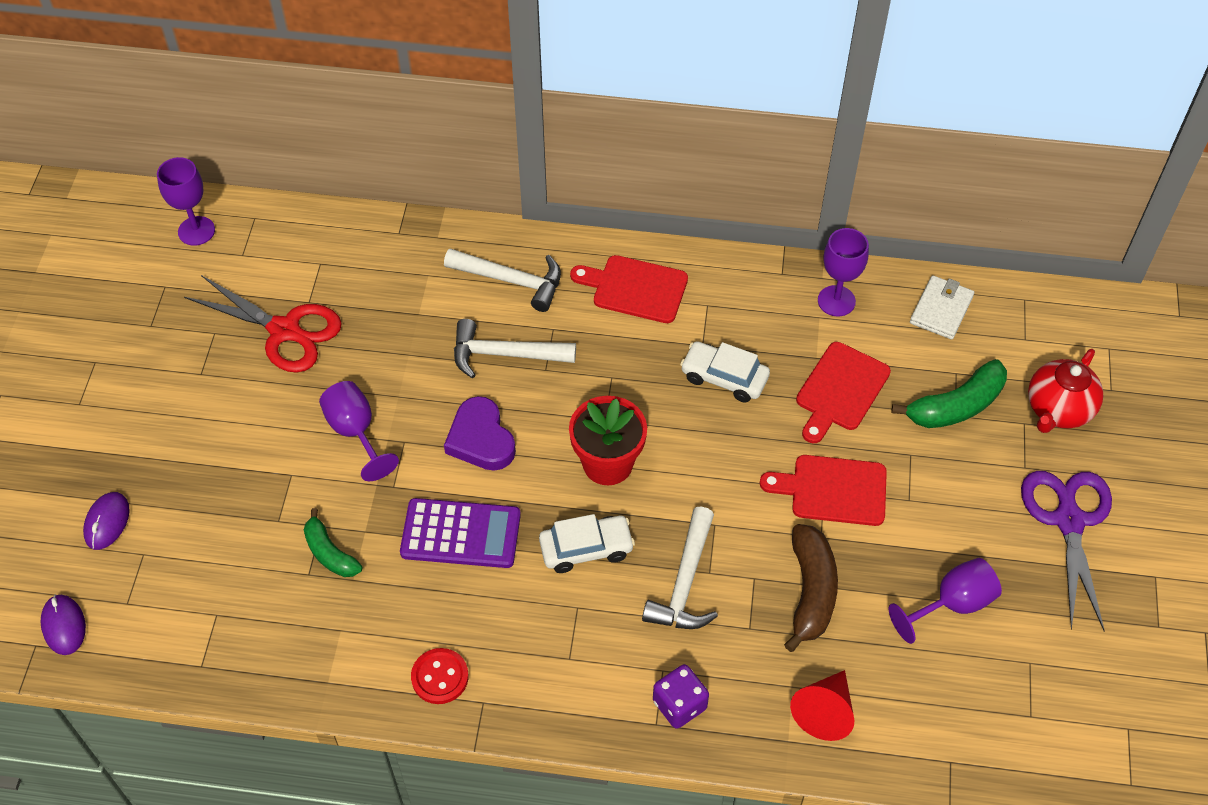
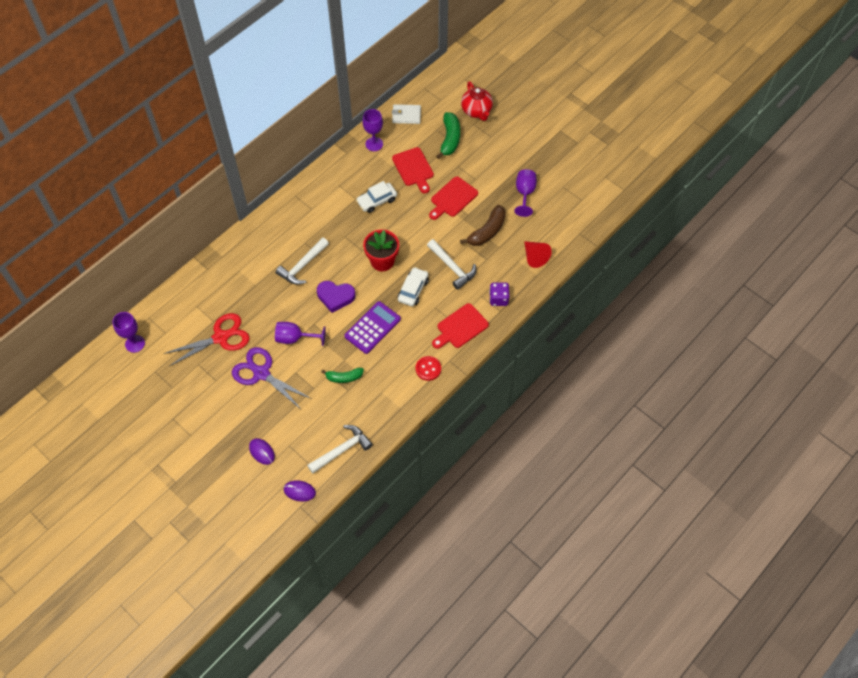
camera: 55 degrees left, 5 degrees up
white hammer [444,248,561,312] -> white hammer moved to [307,425,373,474]
red cutting board [570,255,688,323] -> red cutting board moved to [432,303,489,349]
brown banana [784,524,838,652] -> brown banana turned 90 degrees clockwise [460,205,506,246]
white wallet [910,275,974,340] -> white wallet turned 60 degrees counterclockwise [392,104,421,124]
purple scissors [1021,471,1112,631] -> purple scissors moved to [232,347,312,410]

